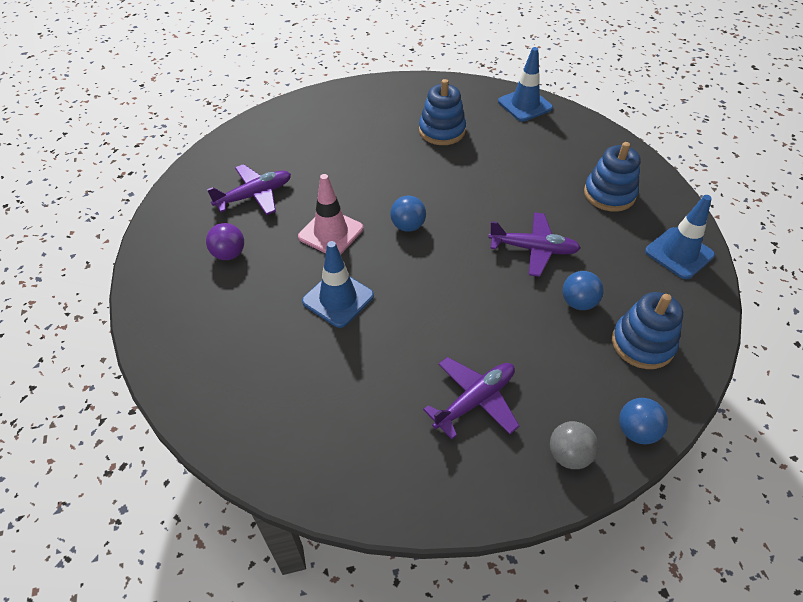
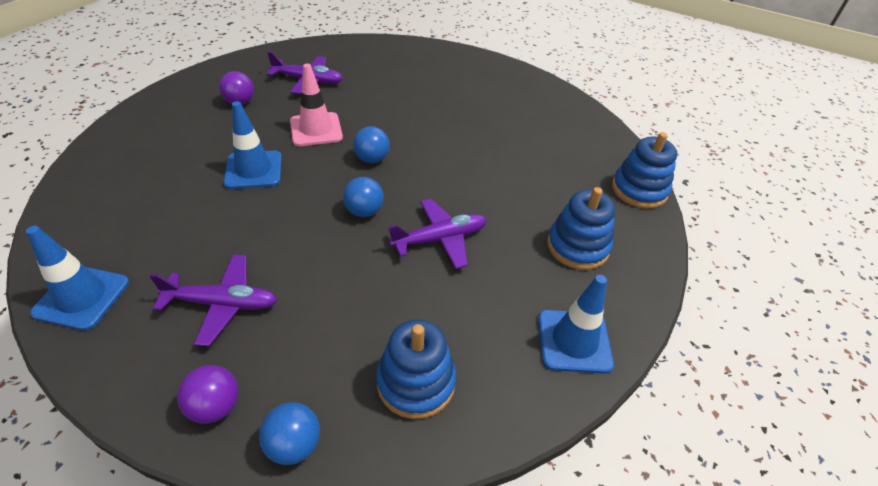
camera: 40 degrees right, 5 degrees down
blue stacking toy [419,79,466,145] -> blue stacking toy moved to [612,132,677,208]
purple plane [488,212,581,277] -> purple plane turned 75 degrees counterclockwise [388,199,487,269]
blue traffic cone [498,47,553,122] -> blue traffic cone moved to [26,226,129,331]
grey ball [550,421,599,469] -> purple ball [177,365,239,424]
blue ball [563,271,604,310] -> blue ball moved to [343,177,384,217]

